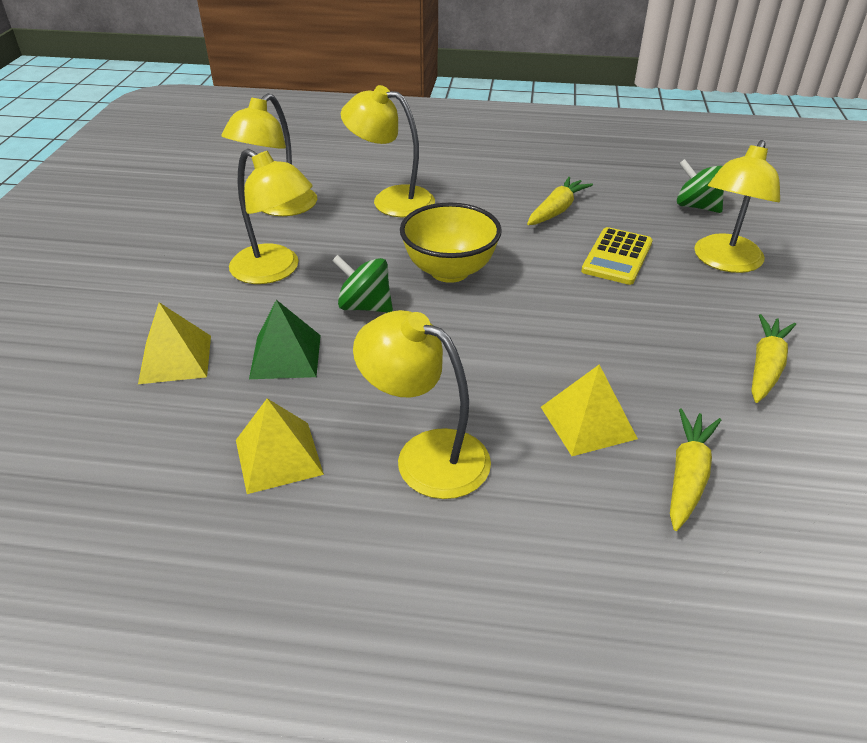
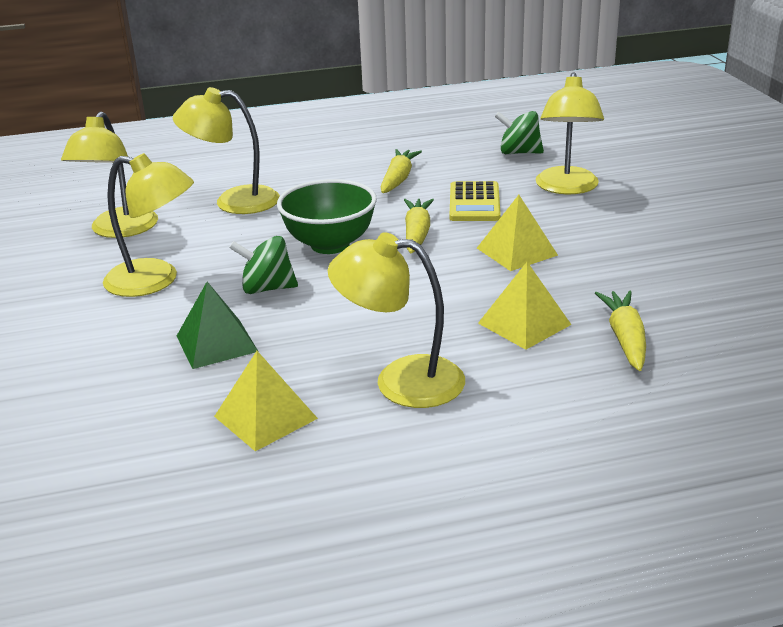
camera: 20 degrees left, 10 degrees down
yellow pyramid [138,302,211,384] -> yellow pyramid moved to [477,195,558,271]
yellow bowl [400,203,502,283] -> green bowl [277,179,377,254]
yellow carrot [751,314,796,403] -> yellow carrot moved to [404,199,434,254]

